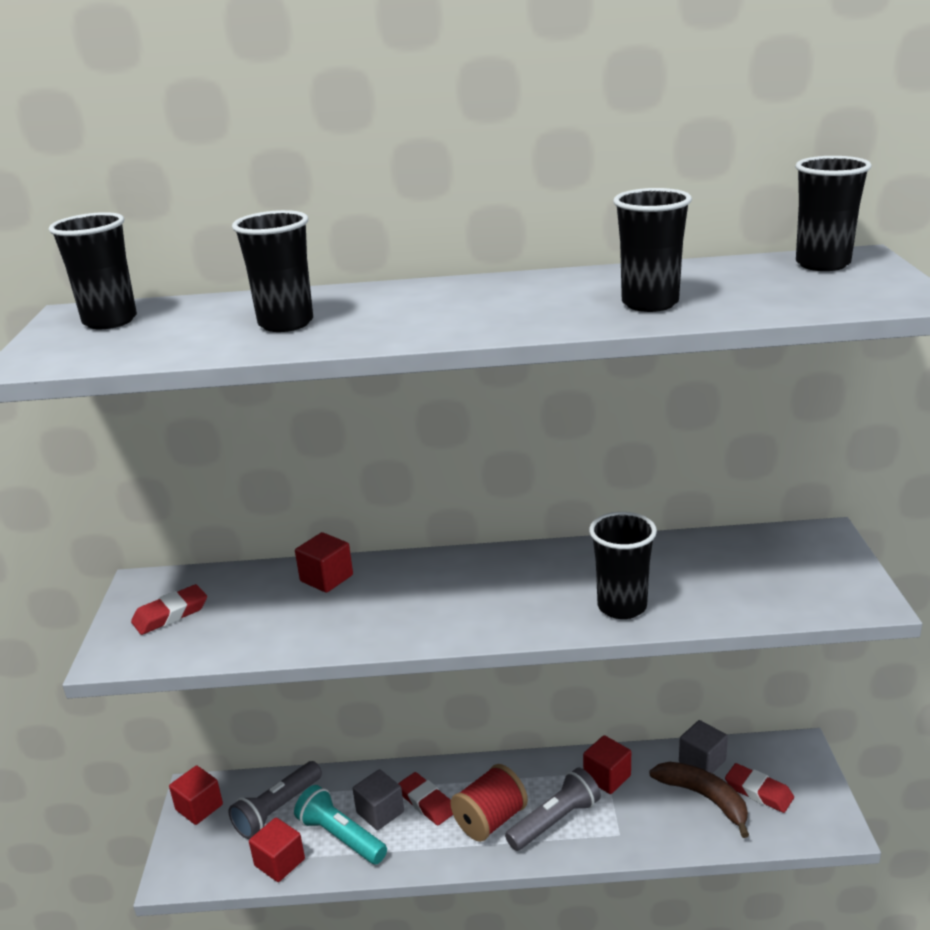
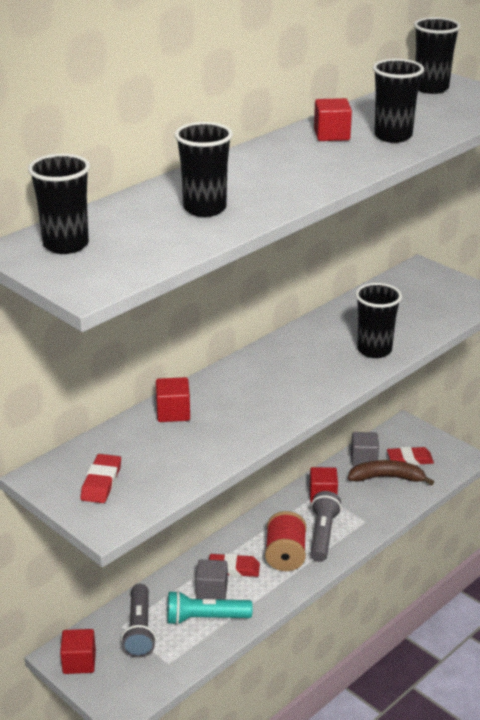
camera: 45 degrees left, 5 degrees up
red cube [249,818,305,882] -> red cube moved to [314,98,352,141]

